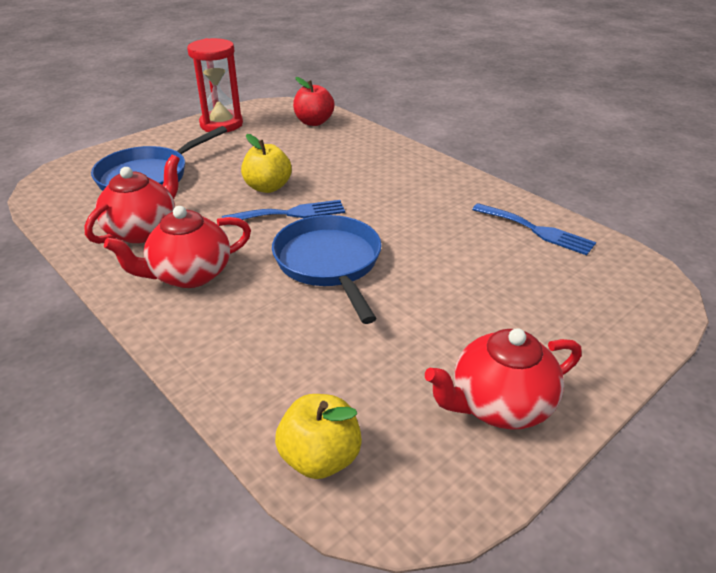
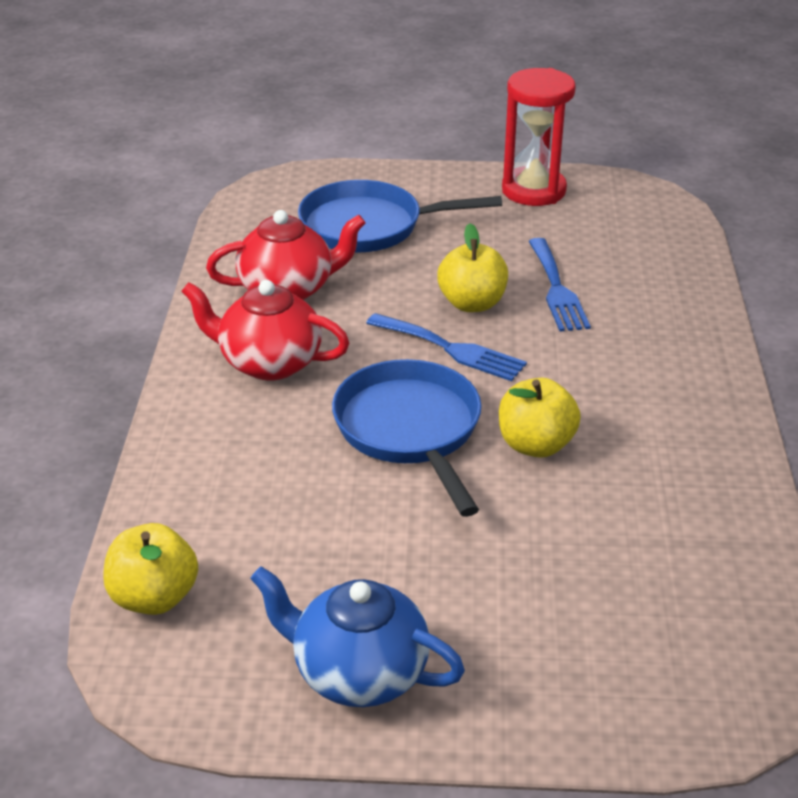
camera: 45 degrees right, 0 degrees up
blue pan [272,215,382,324] -> blue pan turned 45 degrees counterclockwise [332,359,482,517]
red apple [293,77,335,126] -> none
red teapot [425,328,582,429] -> blue teapot [250,566,465,707]
blue fork [472,203,596,255] -> blue fork moved to [529,238,591,332]
none -> yellow apple [499,378,581,458]

